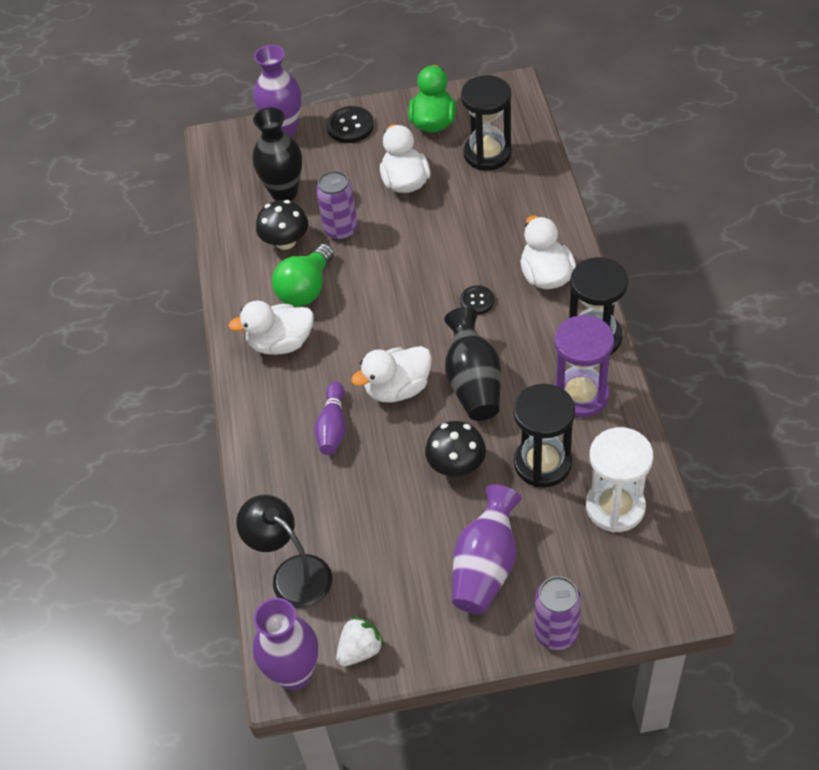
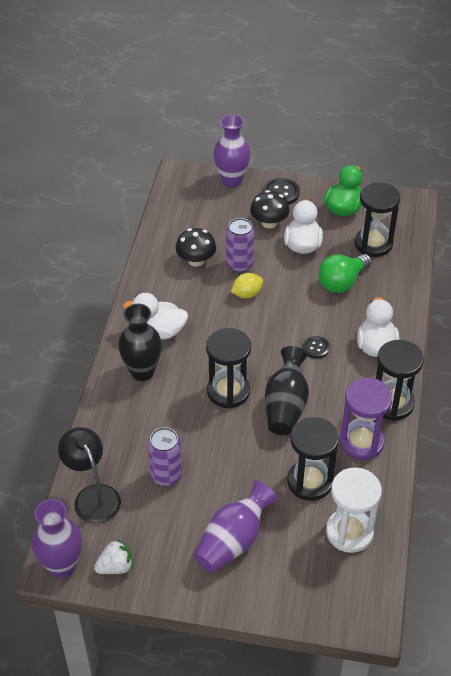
camera: 15 degrees right, 5 degrees down
black vase [252,107,302,201] -> black vase moved to [118,304,162,381]
green light bulb [272,244,334,306] -> green light bulb moved to [318,254,372,293]
purple bowling pin [314,382,346,455] -> none
white duck [351,346,432,402] -> black hourglass [206,328,251,409]
black mushroom [425,421,486,477] -> black mushroom moved to [250,190,290,229]
purple can [534,576,581,650] -> purple can moved to [148,427,182,486]
none -> yellow lemon [231,273,263,298]

